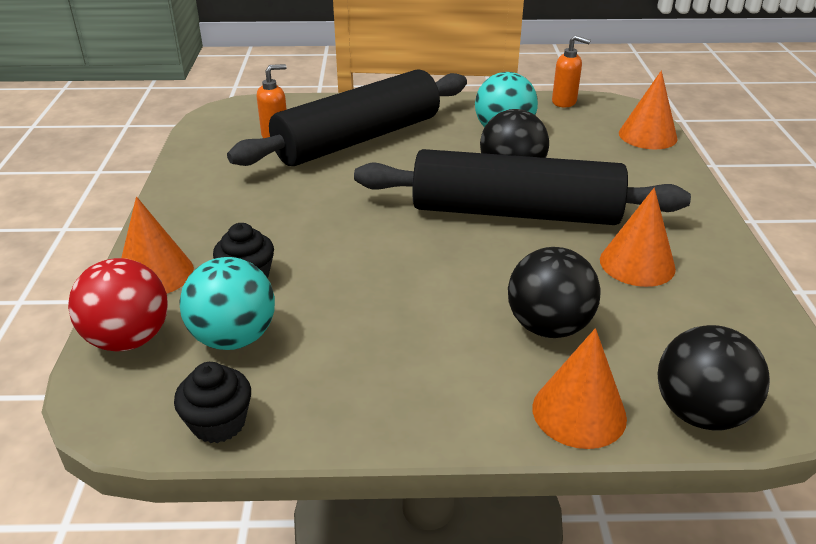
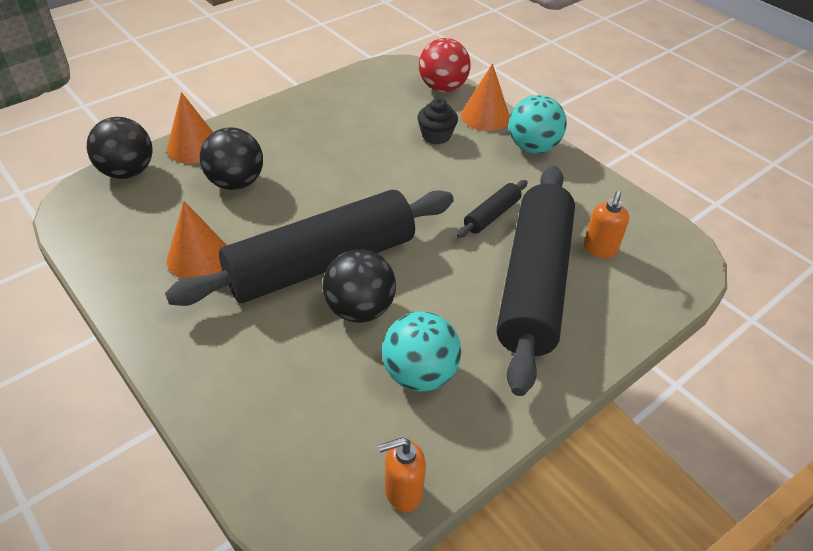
camera: 140 degrees right, 10 degrees up
black cupcake [174,362,251,443] -> none
turquoise ball [179,257,275,350] -> turquoise ball moved to [509,95,567,153]
orange cone [619,70,678,149] -> none
none -> black rolling pin [456,180,528,238]

